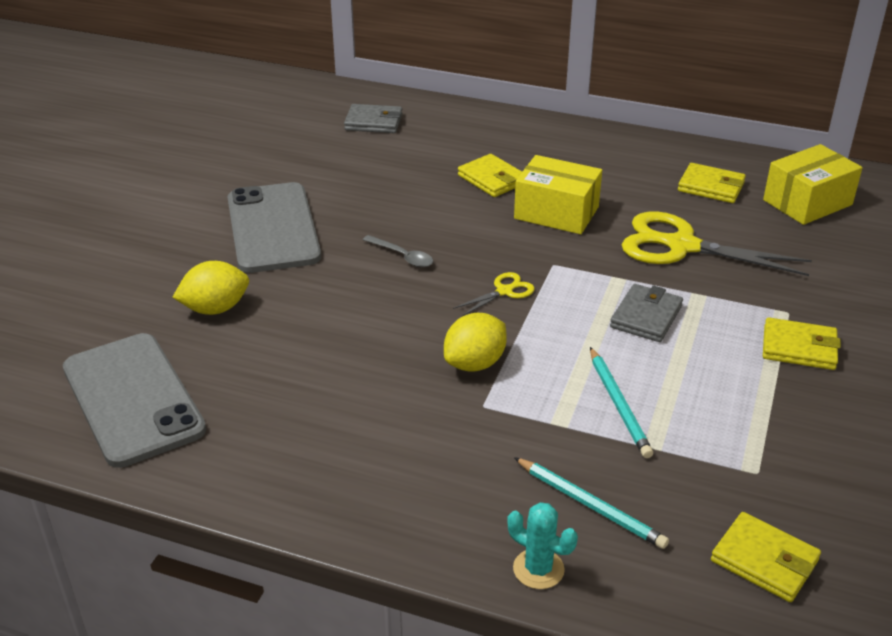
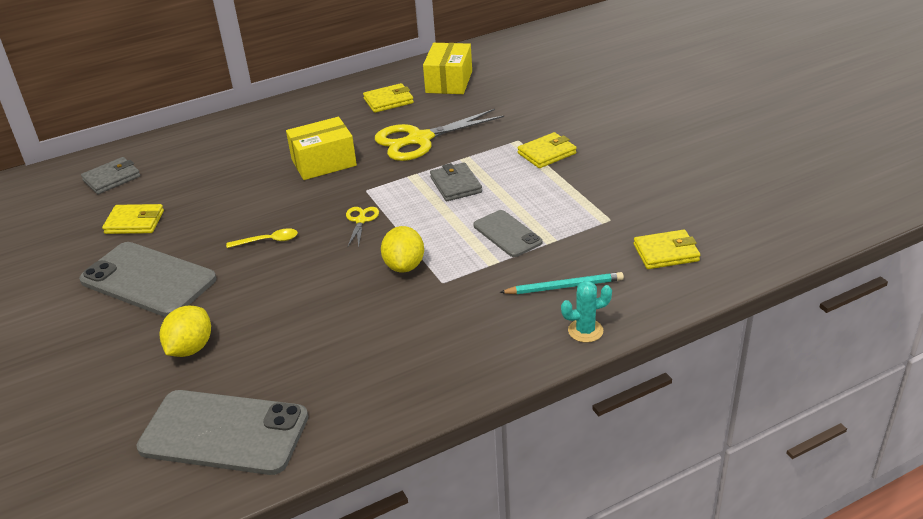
camera: 45 degrees left, 0 degrees up
grey spoon [363,235,433,267] -> yellow spoon [226,228,298,248]
yellow wallet [458,154,522,197] -> yellow wallet moved to [102,204,164,234]
turquoise pencil [590,347,653,458] -> grey phone [473,210,542,257]

